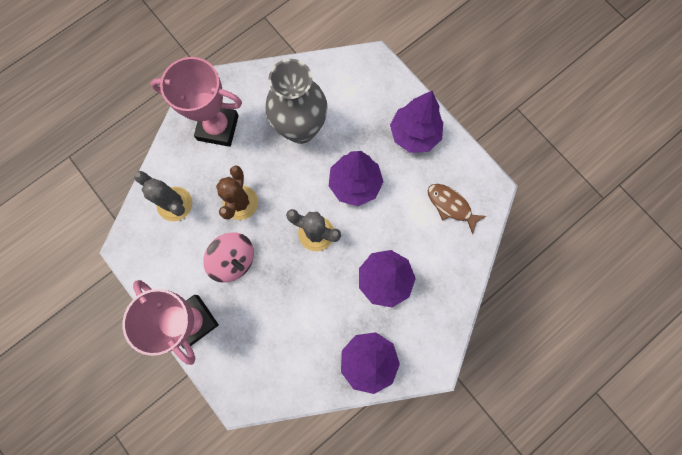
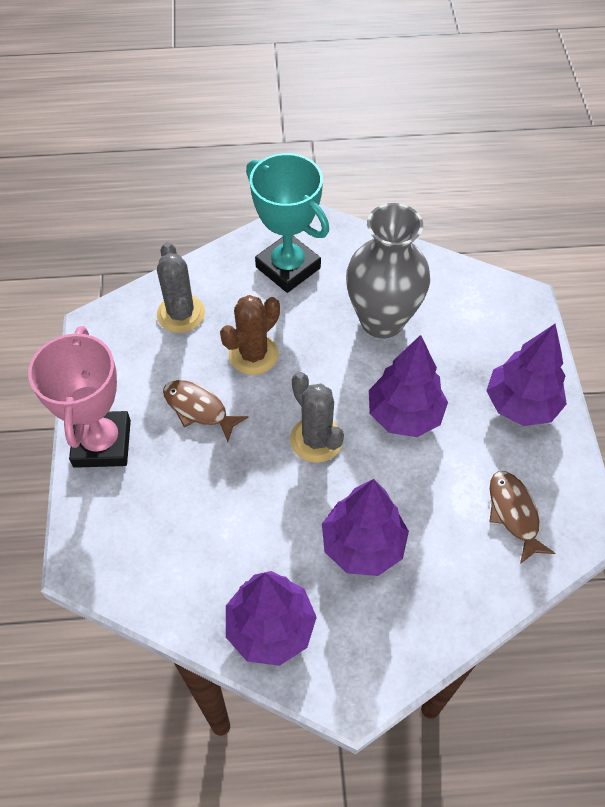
camera: 35 degrees right, 20 degrees down
pink trophy [150,57,242,147] -> turquoise trophy [246,153,329,293]
pink spinning top [203,232,254,283] -> brown fish [163,380,248,442]

